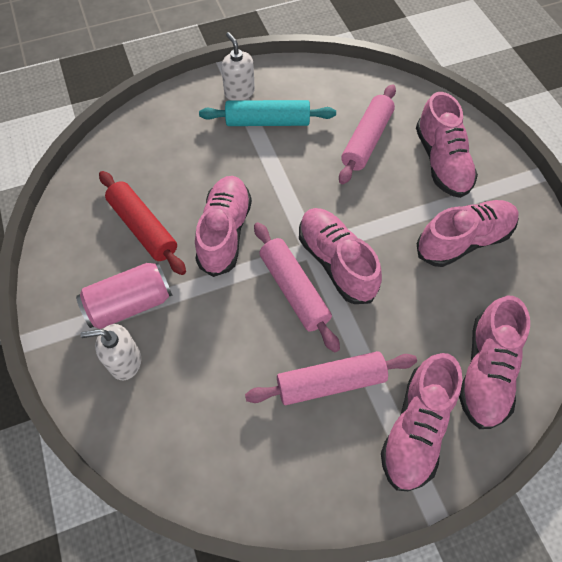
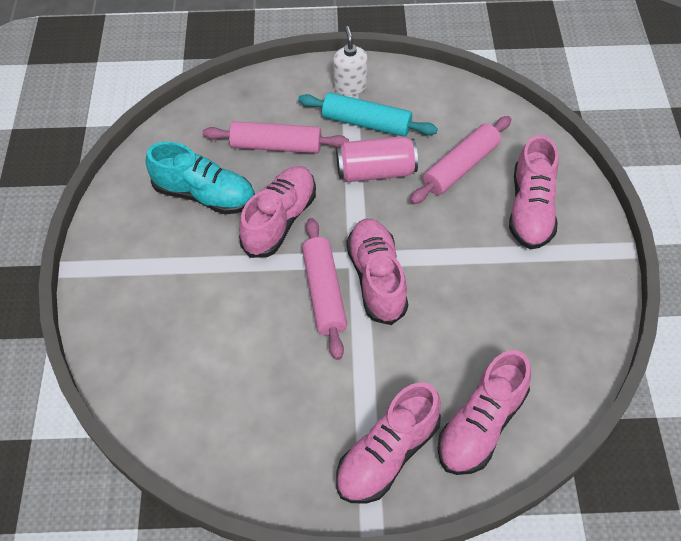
camera: 20 degrees right, 5 degrees down
pink can [76,262,172,329] -> pink can moved to [336,136,418,182]
white soap dispenser [80,324,141,380] -> none
red rolling pin [99,171,186,275] -> turquoise shoe [145,142,255,214]
pink rolling pin [245,351,417,405] -> pink rolling pin moved to [203,121,349,153]
pink shoe [416,200,519,267] -> none

